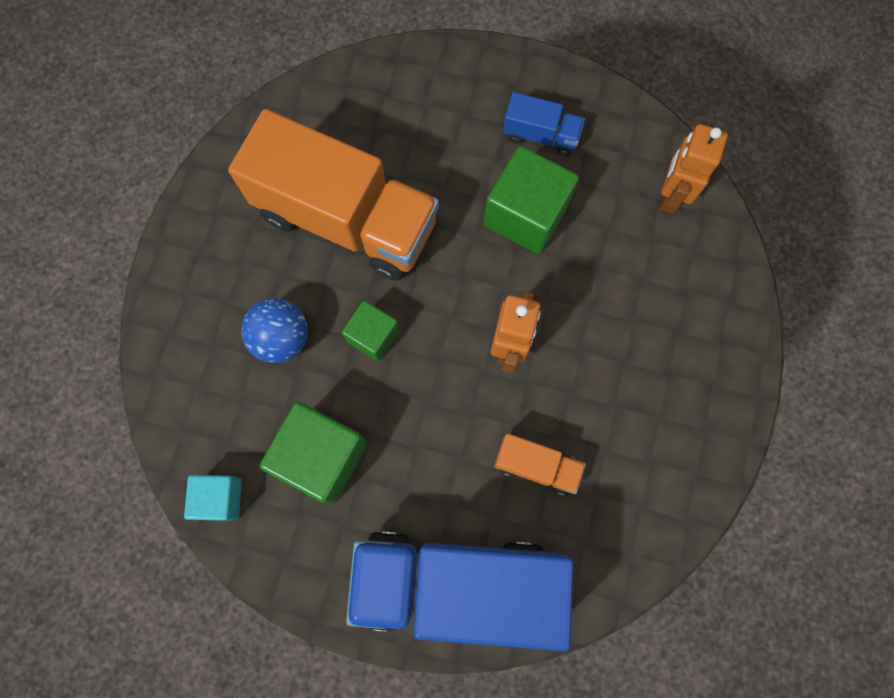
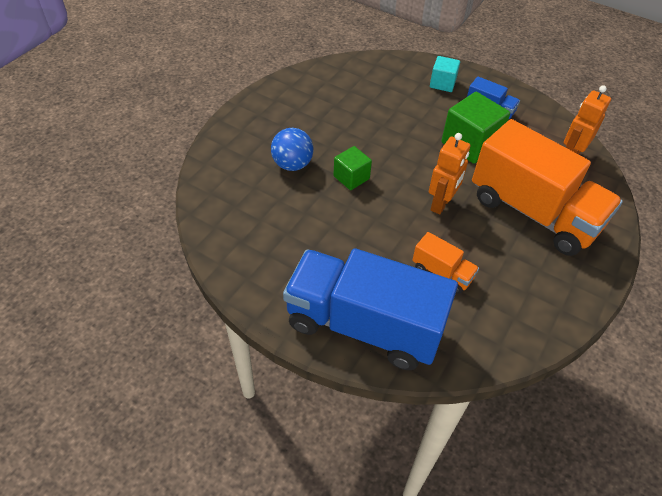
camera: 15 degrees right, 25 degrees down
turquoise cube [184,475,242,521] -> turquoise cube moved to [430,56,460,92]
orange truck [228,109,439,281] -> orange truck moved to [472,119,623,256]
green cube [260,402,368,503] -> none

